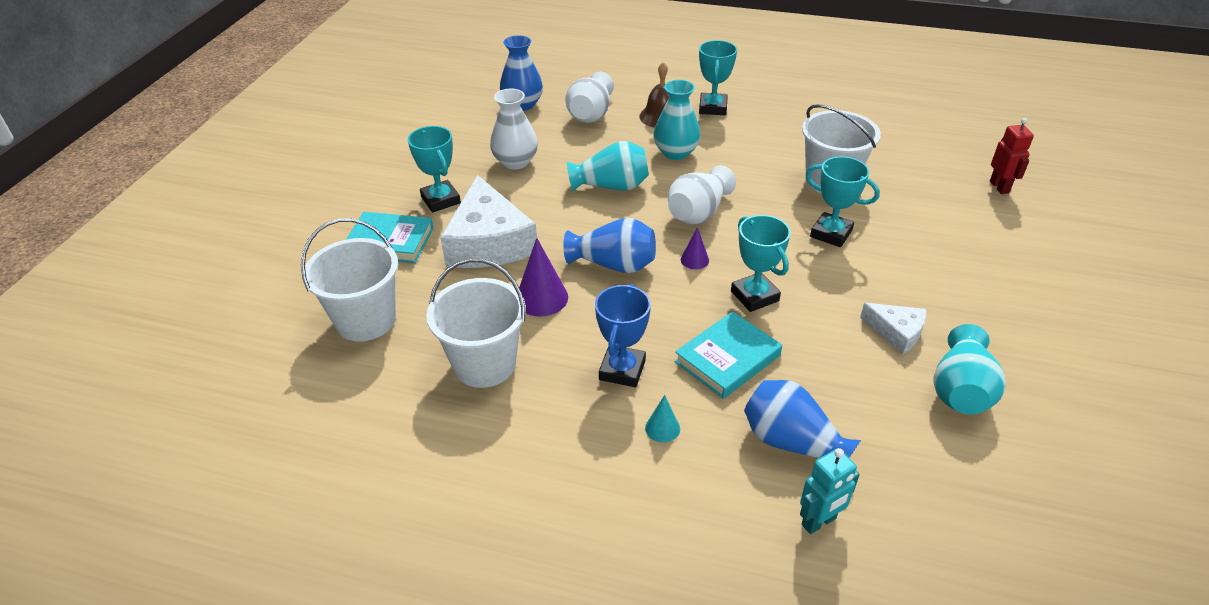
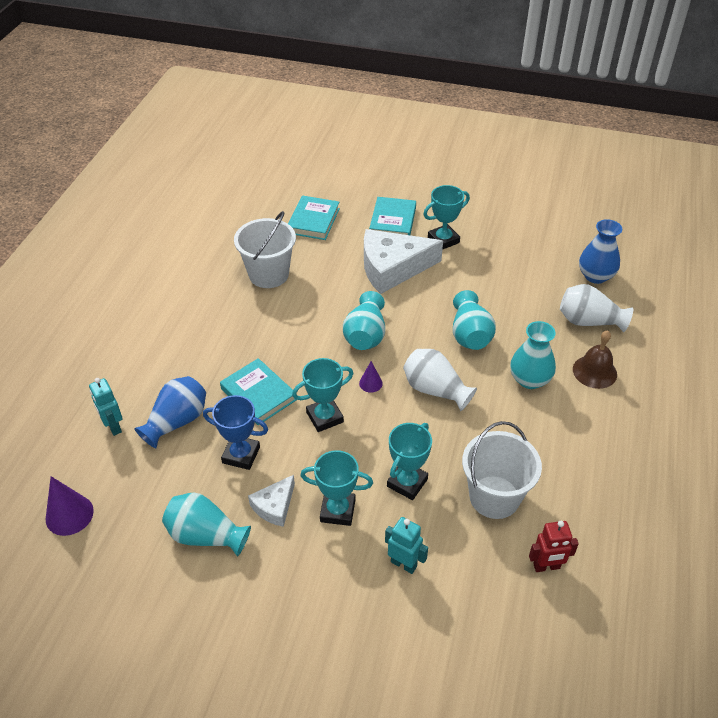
camera: 90 degrees right, 5 degrees up
white bucket [301,218,398,342] -> turquoise book [288,196,340,240]
white vase [490,89,538,170] -> none
purple cone [519,238,568,317] -> purple cone moved to [46,476,94,536]
blue vase [563,218,656,273] -> turquoise vase [343,291,385,350]
blue trophy [595,284,651,387] -> blue trophy moved to [203,395,268,470]
turquoise cone [645,395,680,443] -> none
turquoise trophy [699,40,737,115] -> turquoise trophy moved to [300,450,373,526]
red robot [990,118,1034,194] -> red robot moved to [529,521,579,572]
none -> turquoise robot [385,517,428,574]

